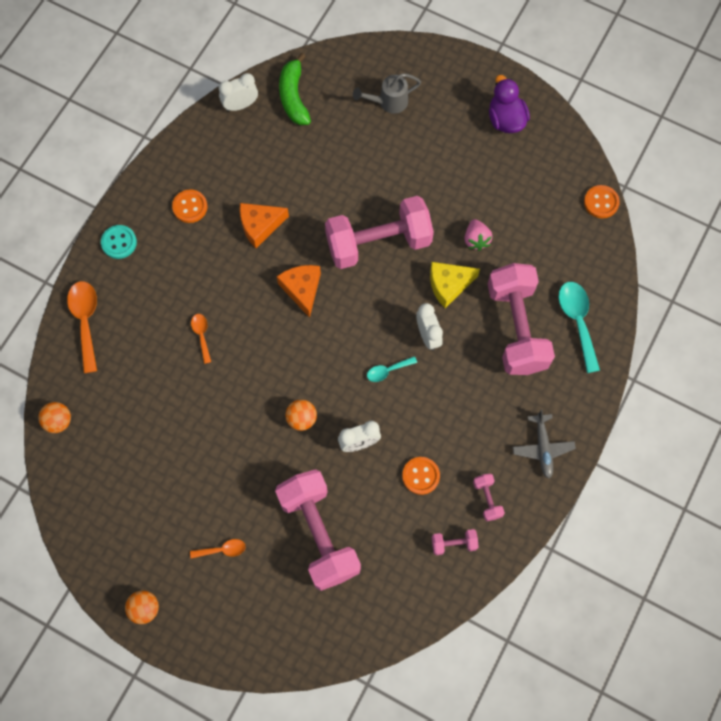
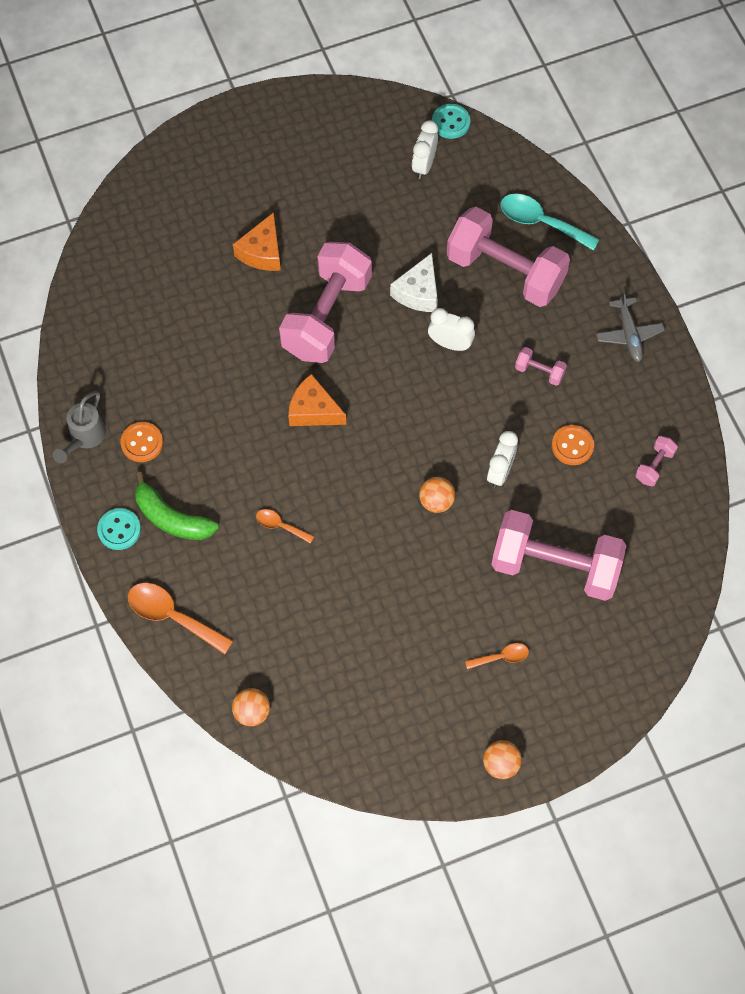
camera: 50 degrees left, 5 degrees down
orange spoon [190,539,246,558] -> orange spoon turned 45 degrees clockwise [465,643,529,669]
white clock [219,73,258,111] -> white clock moved to [412,120,438,179]
orange cheese [240,203,289,248] -> orange cheese moved to [233,212,281,271]
green banana [279,53,311,125] -> green banana moved to [135,472,218,540]
grey watering can [353,73,421,114] -> grey watering can moved to [53,391,106,463]
turquoise spoon [367,356,417,382] -> none
yellow cheese [430,262,480,308] -> white cheese [390,253,438,312]
pink strawberry [464,219,493,251] -> none
pink dumbbell [473,473,505,521] -> pink dumbbell moved to [515,347,567,386]
purple duck [489,75,530,133] -> none
grey plane [513,409,576,479] -> grey plane turned 45 degrees clockwise [596,290,665,362]
orange button [584,185,620,218] -> turquoise button [432,104,470,139]

